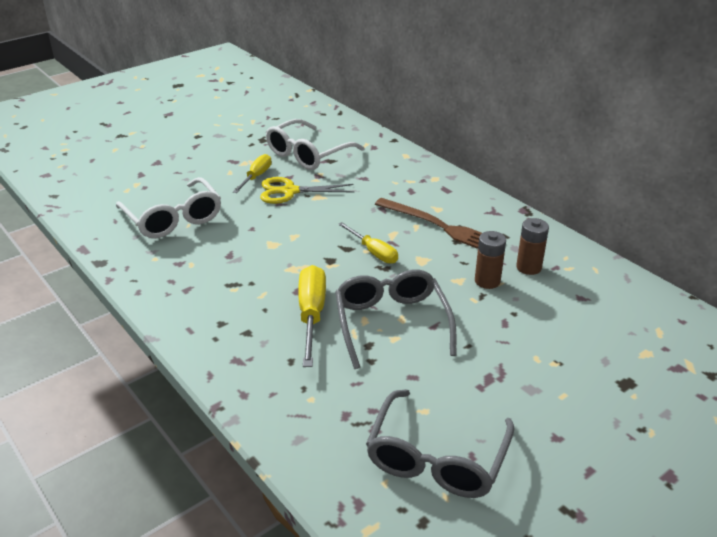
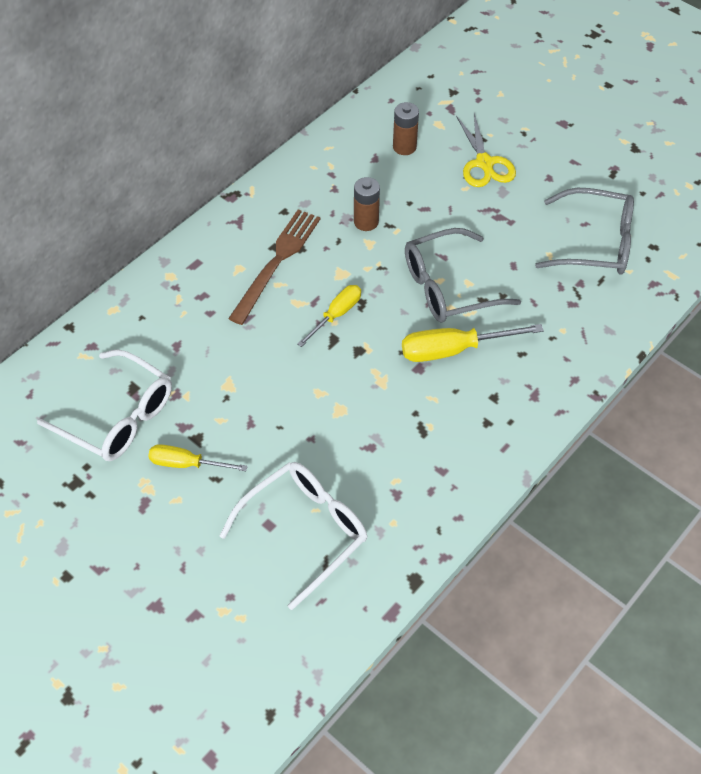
camera: 100 degrees left, 20 degrees up
yellow scissors [260,177,354,204] -> yellow scissors moved to [456,113,516,187]
brown battery [516,218,549,275] -> brown battery moved to [393,102,419,155]

